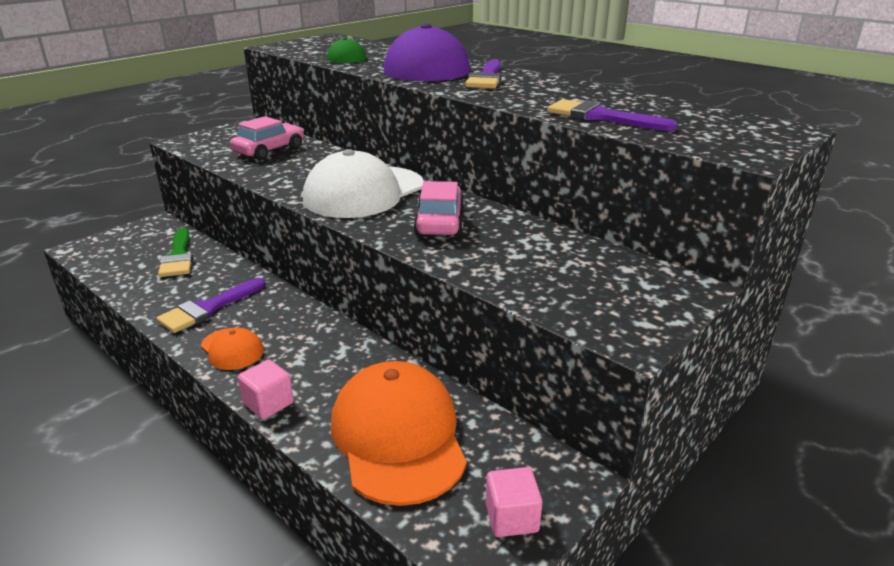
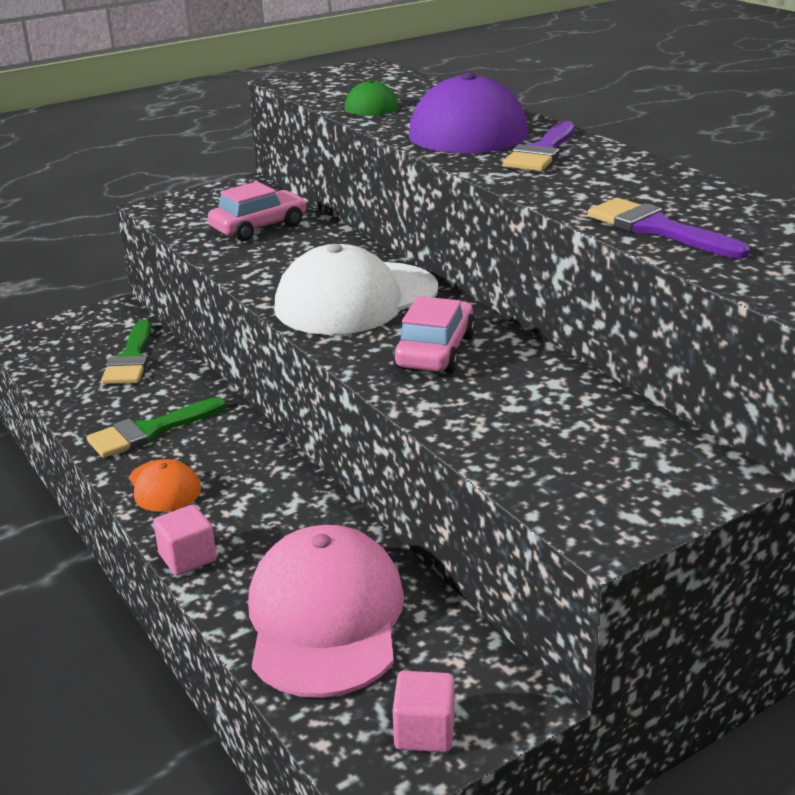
camera: 15 degrees right, 0 degrees up
purple brush [156,278,265,333] -> green brush [86,397,226,458]
orange cap [331,361,467,506] -> pink cap [248,525,404,698]

